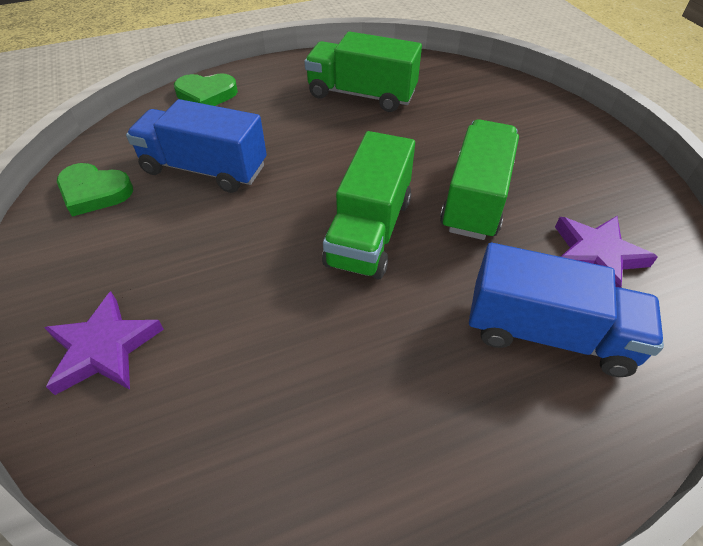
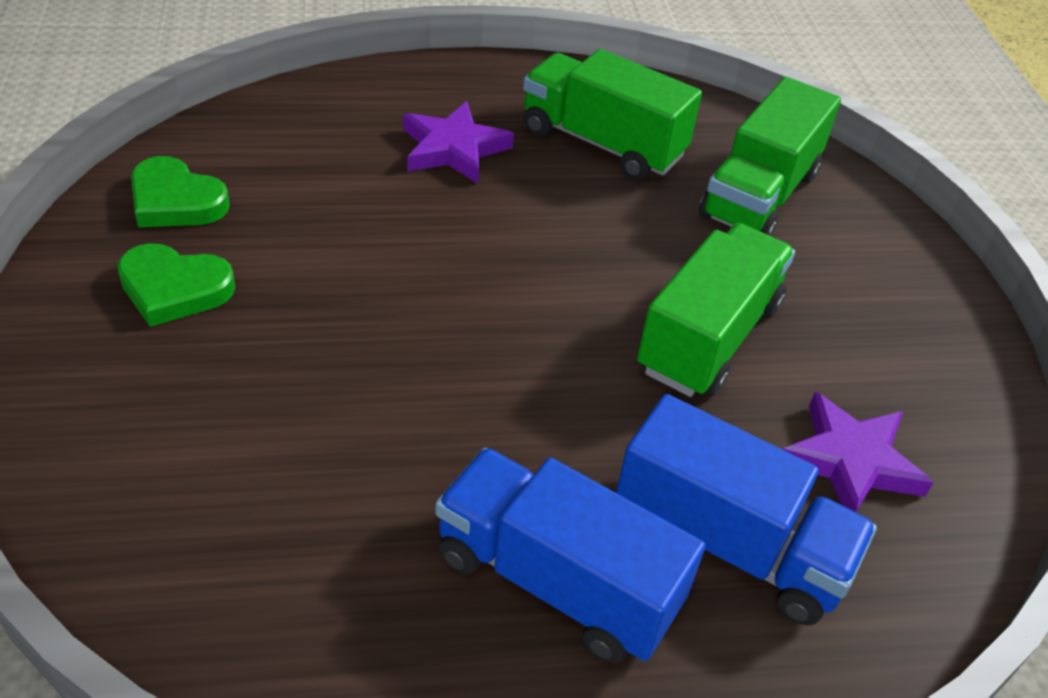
camera: 10 degrees right, 5 degrees down
purple star [44,291,164,395] -> purple star moved to [403,102,514,183]
blue truck [126,99,267,193] -> blue truck moved to [435,448,705,664]
green heart [174,73,238,106] -> green heart moved to [117,243,235,327]
green truck [322,131,415,280] -> green truck moved to [699,77,841,236]

